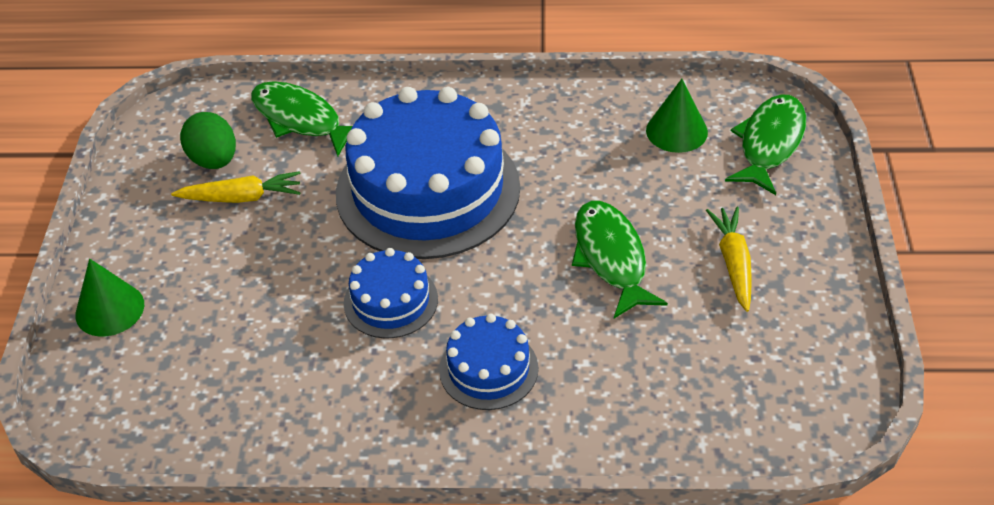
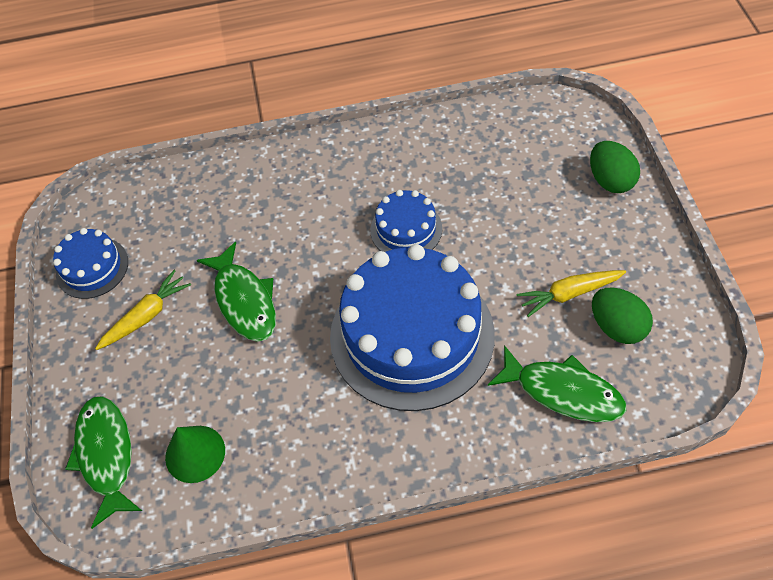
camera: 170 degrees right, 10 degrees up
green cone [75,259,144,336] -> green egg [590,141,640,193]
blue cake [439,314,538,410] -> blue cake moved to [53,228,128,299]
yellow carrot [706,207,752,312] -> yellow carrot turned 120 degrees counterclockwise [95,270,191,350]
green fish [725,94,806,195] -> green fish turned 150 degrees clockwise [65,396,142,529]

